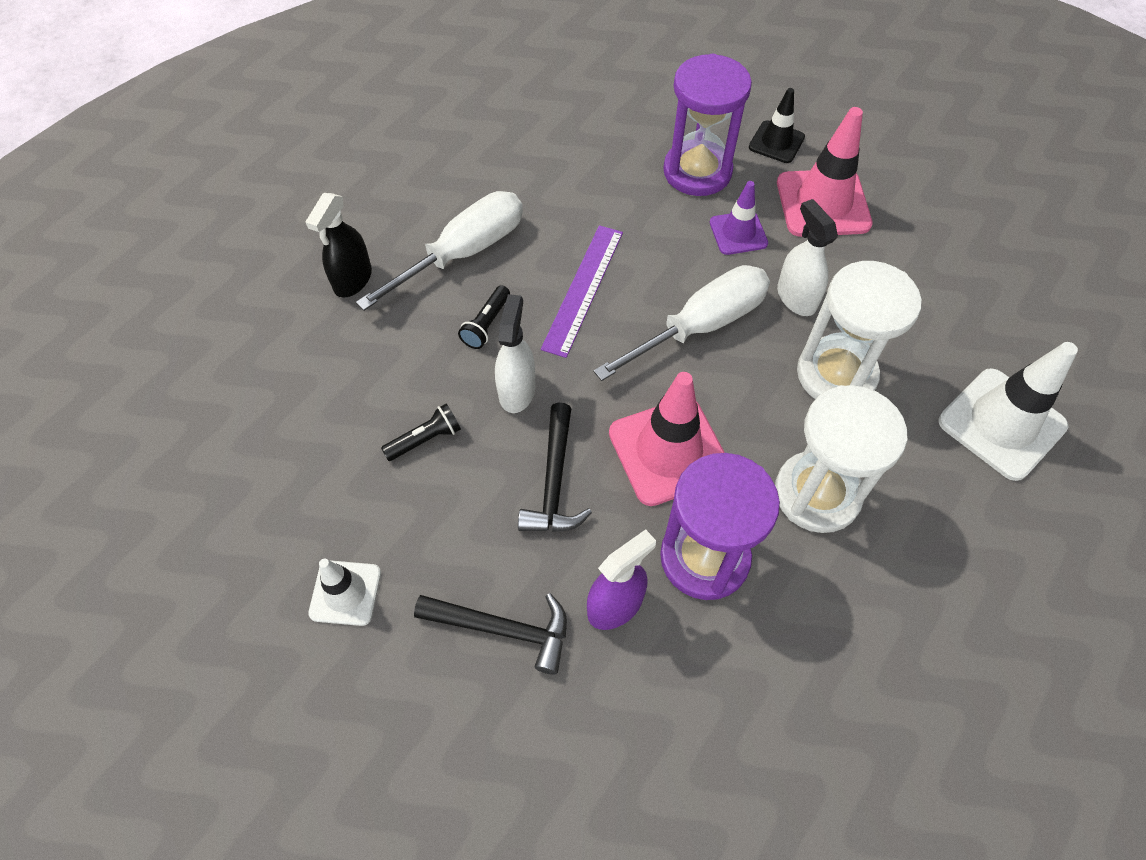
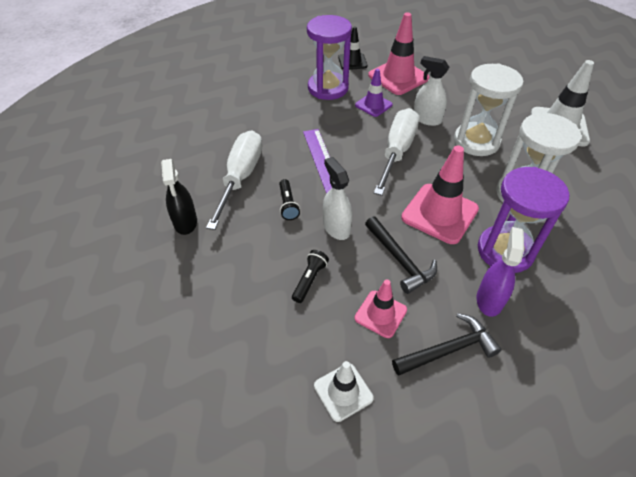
camera: 35 degrees left, 10 degrees down
none -> pink traffic cone [355,280,407,338]

